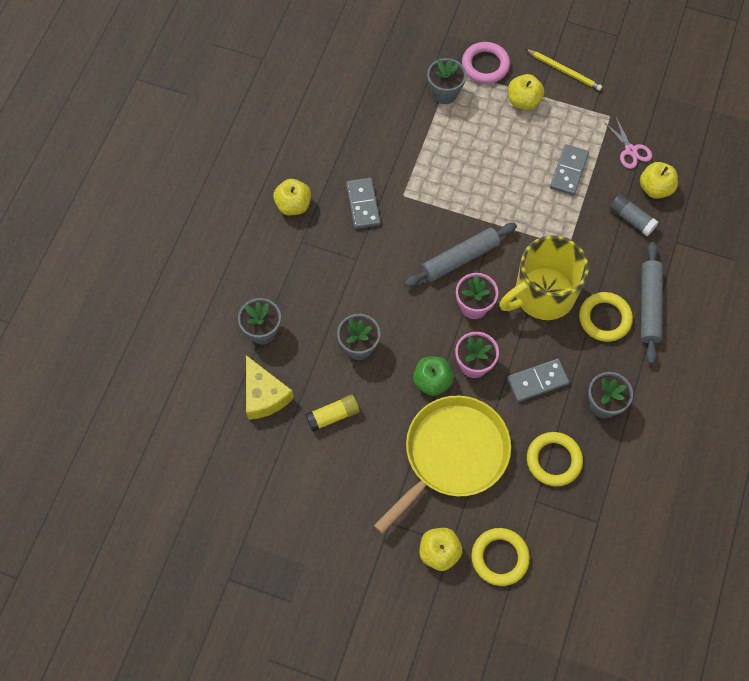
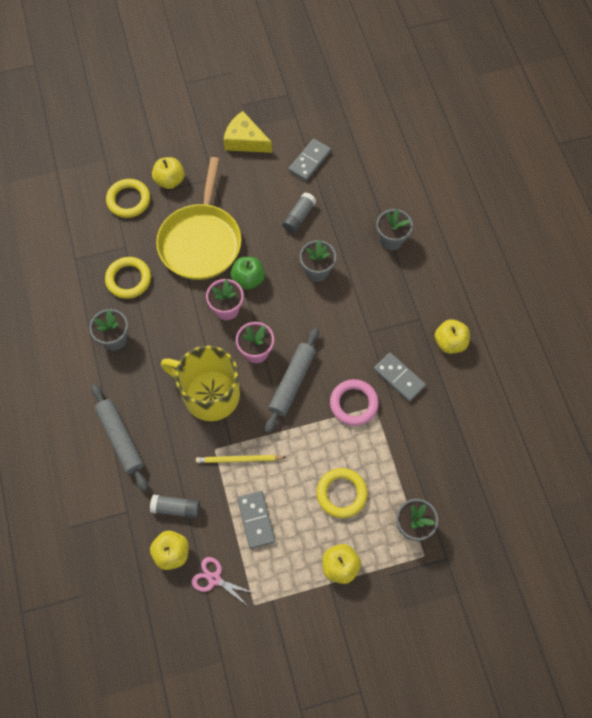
camera: 145 degrees right, 0 degrees up
yellow cheese [246,355,294,420] -> yellow cheese moved to [223,111,272,153]
yellow glue stick [305,394,360,432] -> grey glue stick [282,192,316,233]
pink ring [462,42,510,84] -> pink ring moved to [330,379,379,426]
yellow mug [499,236,589,320] -> yellow mug turned 90 degrees counterclockwise [161,345,240,421]
grey domino [507,359,569,402] -> grey domino moved to [289,139,331,181]
yellow pencil [526,49,602,91] -> yellow pencil moved to [196,455,287,463]
yellow ring [579,292,633,342] -> yellow ring moved to [317,468,368,518]

